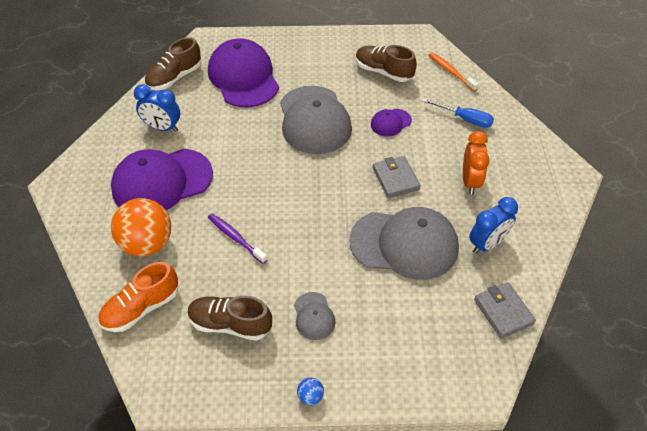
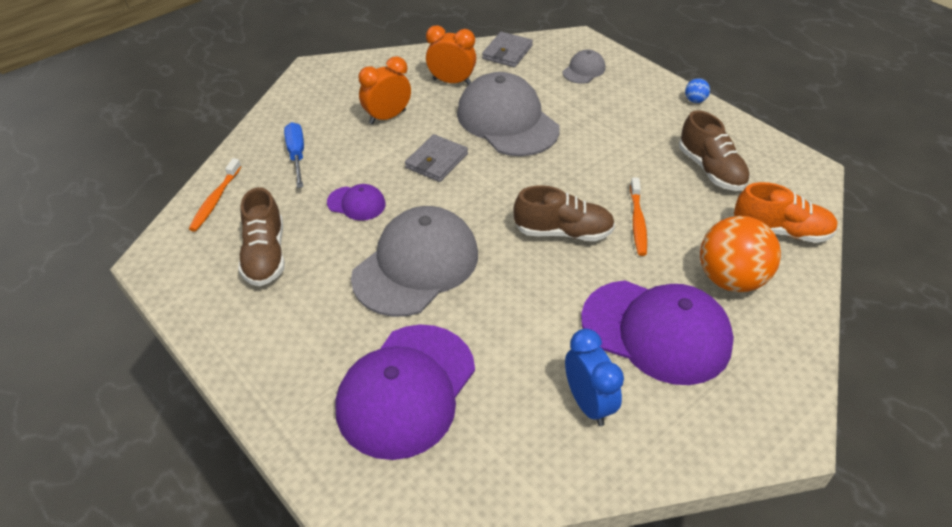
camera: 130 degrees left, 5 degrees down
brown shoe [144,37,201,90] -> brown shoe moved to [513,185,615,241]
purple toothbrush [208,213,268,264] -> orange toothbrush [630,177,647,256]
grey cap [294,292,336,340] -> grey cap moved to [563,49,605,84]
blue clock [469,197,518,254] -> orange clock [426,25,476,85]

